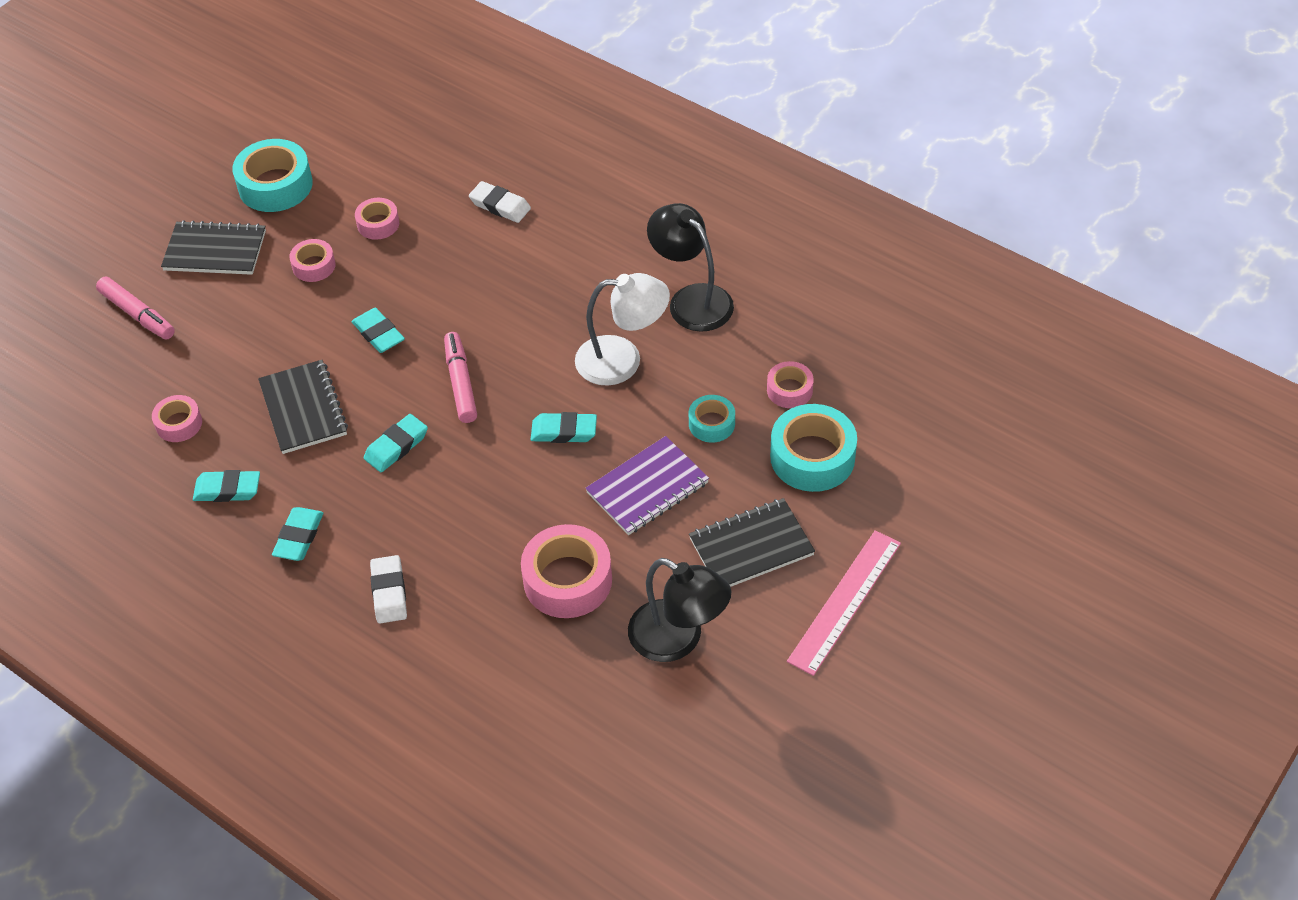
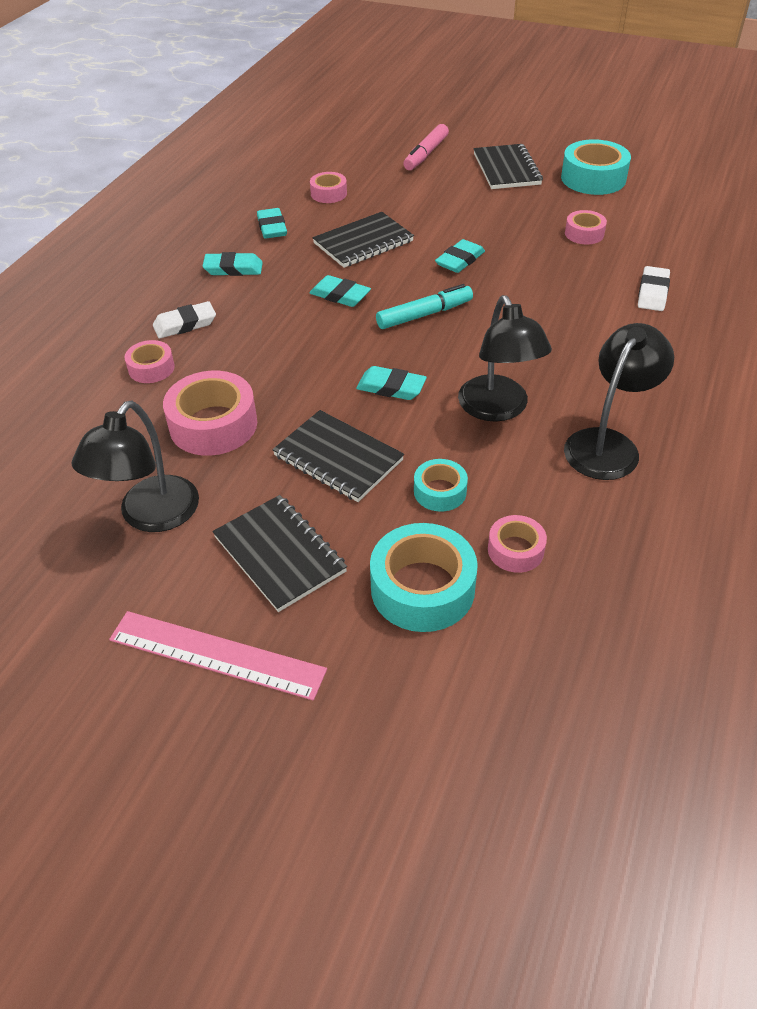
camera: 75 degrees right, 5 degrees down
pink tape [289,239,336,282] -> pink tape moved to [125,340,175,383]
pink marker [444,332,477,423] -> turquoise marker [376,284,473,329]
turquoise eraser [531,412,597,443] -> turquoise eraser turned 60 degrees counterclockwise [356,366,427,400]
white lamp [575,273,670,386] -> black lamp [458,295,552,422]
purple notebook [585,436,709,535] -> black notebook [272,410,404,502]

